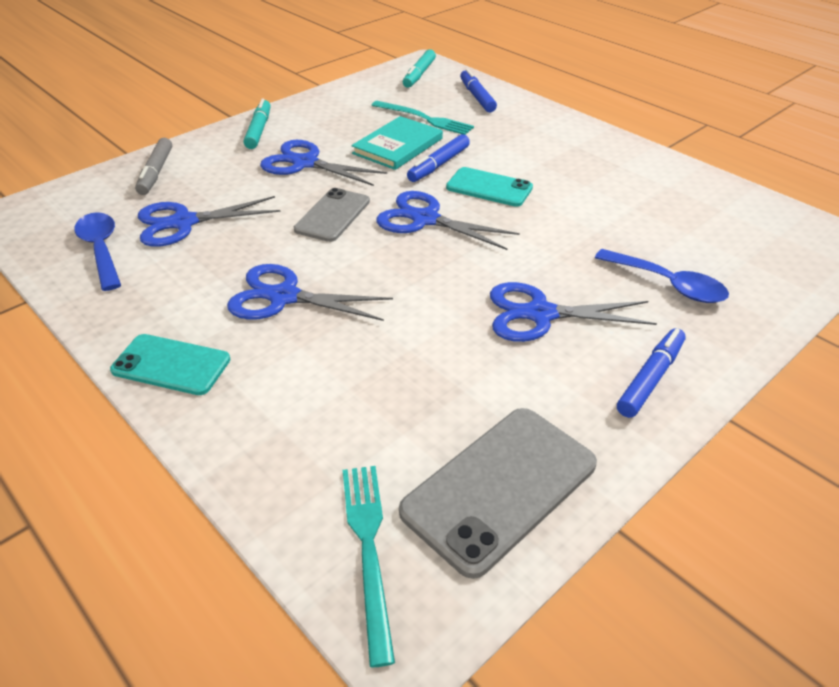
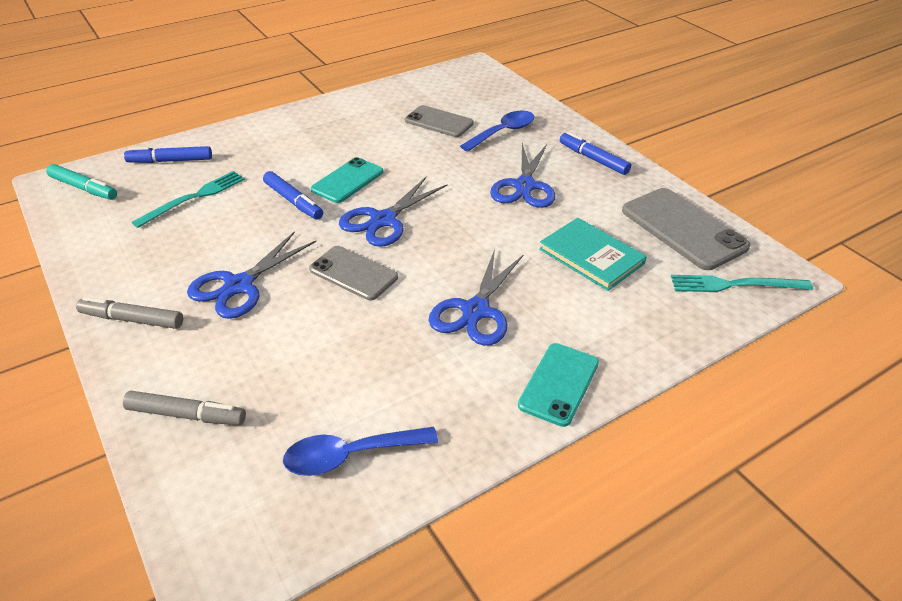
camera: 80 degrees left, 0 degrees up
blue scissors [138,196,281,247] -> none
turquoise marker [243,98,271,149] -> grey marker [76,297,183,329]
turquoise book [351,116,443,170] -> turquoise book moved to [539,218,647,291]
none -> grey phone [405,105,474,137]

